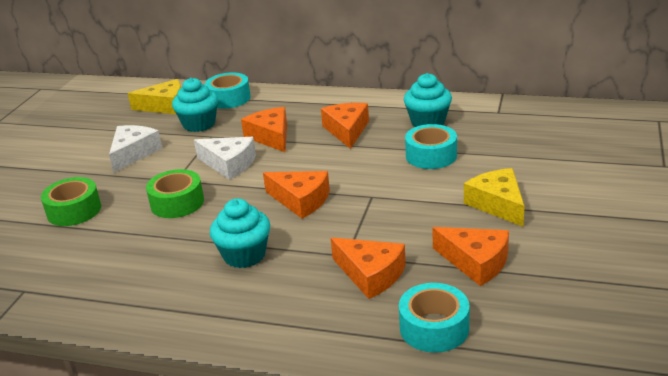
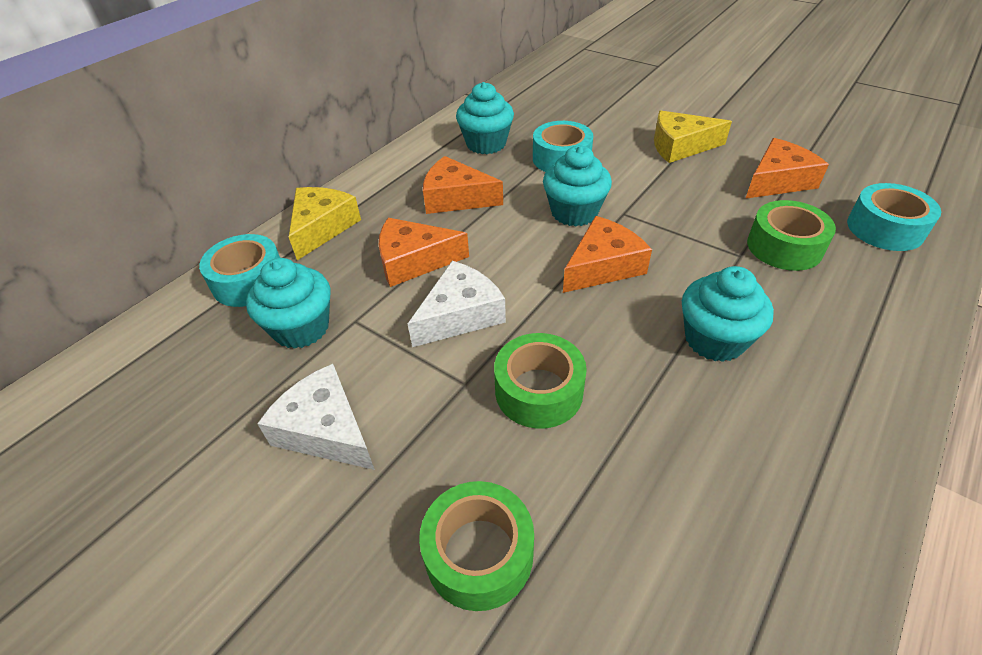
camera: 70 degrees left, 15 degrees up
yellow cheese [128,79,181,114] -> yellow cheese moved to [289,187,361,260]
orange cheese [331,238,406,299] -> green tape [747,200,836,271]
none -> turquoise cupcake [543,146,612,227]

